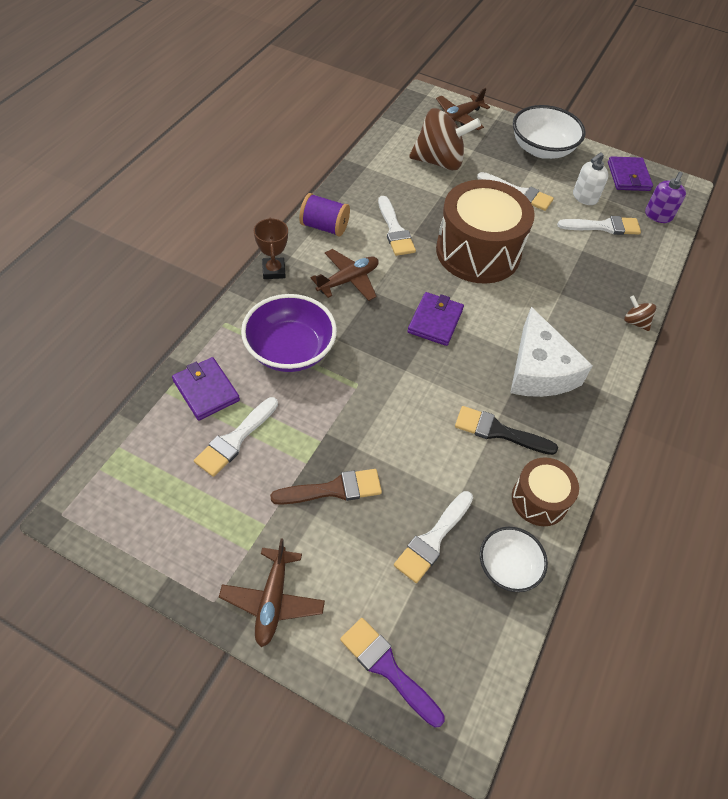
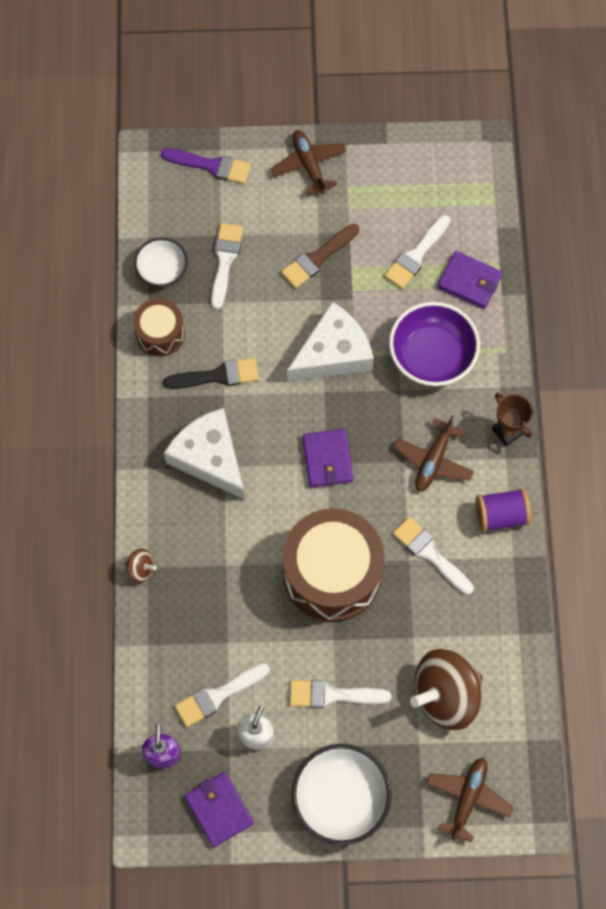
camera: 155 degrees right, 15 degrees up
white brush [194,397,278,477] -> white brush turned 150 degrees counterclockwise [384,215,450,289]
none -> white cheese [287,301,374,382]

